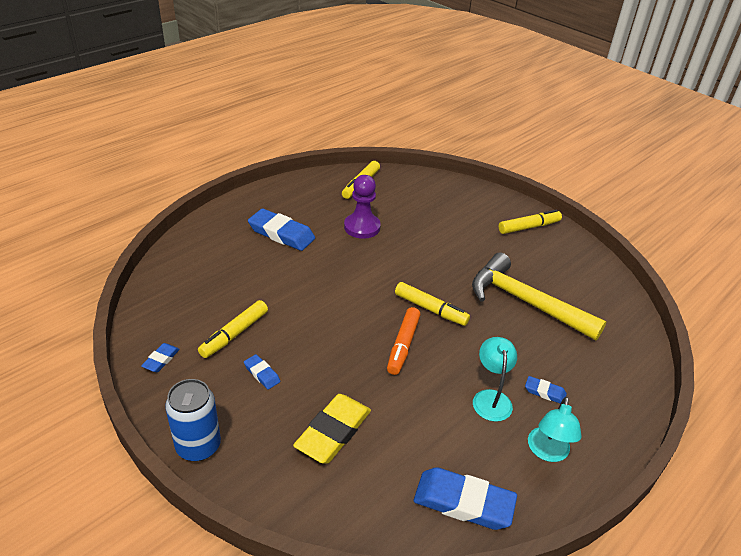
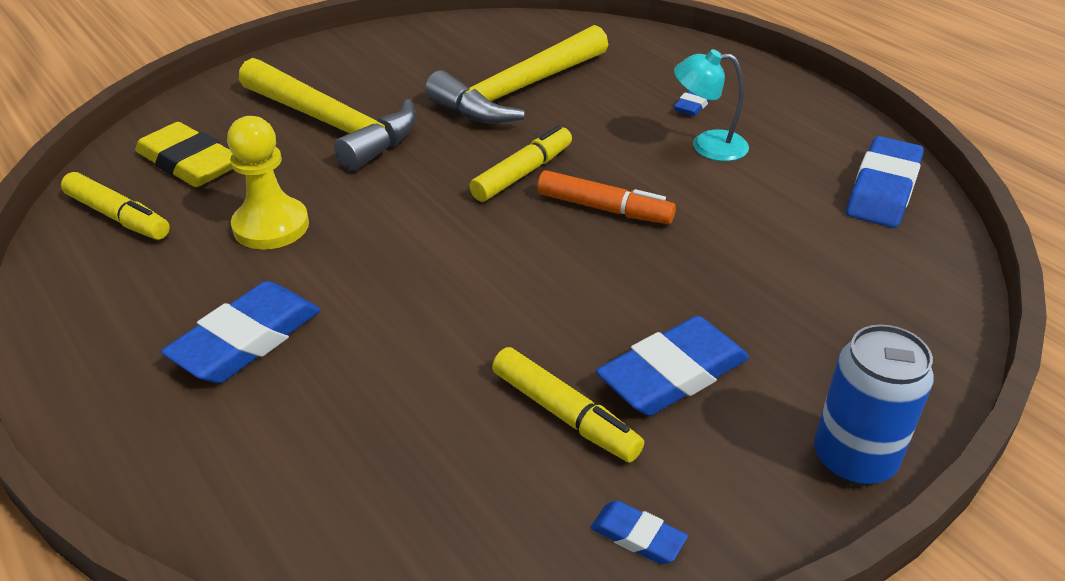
camera: 80 degrees left, 0 degrees up
blue eraser [244,354,280,389] -> blue eraser [596,316,749,416], size x2.02
yellow eraser [293,394,371,463] -> yellow eraser moved to [135,122,233,187]
purple pawn [344,175,381,239] -> yellow pawn [227,116,309,250]
yellow marker [499,209,562,234] -> none
turquoise lamp [528,397,581,462] -> none
none -> yellow hammer [239,58,417,171]

